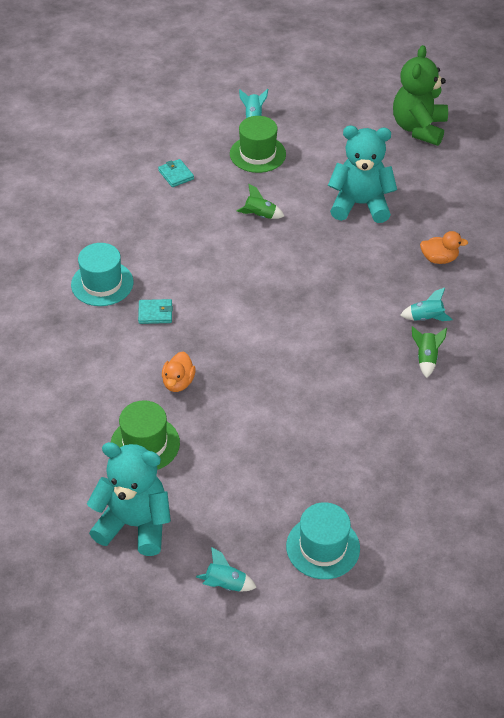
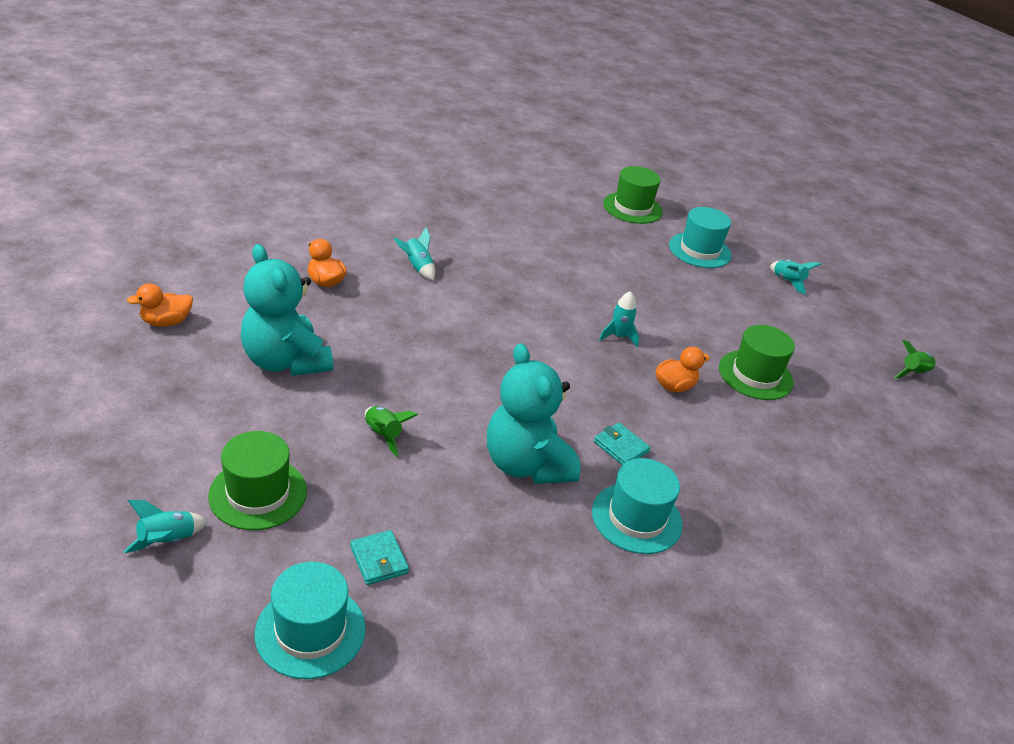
camera: 135 degrees left, 10 degrees down
turquoise teddy bear [87,442,171,556] -> turquoise teddy bear moved to [487,343,580,484]
turquoise wallet [158,159,194,187] -> turquoise wallet turned 45 degrees counterclockwise [350,530,409,585]
green teddy bear [393,45,448,146] -> none
green rocket [412,326,447,378] -> green rocket moved to [894,340,936,378]
none -> orange duck [127,283,193,327]
none -> turquoise hat [254,562,366,679]
none -> turquoise rocket [599,291,639,347]
none -> green hat [603,166,663,224]

